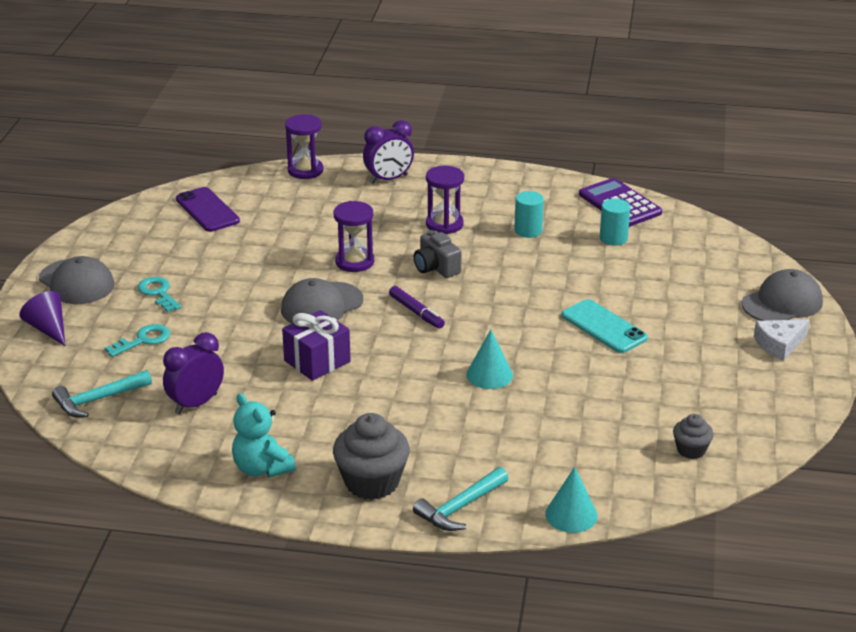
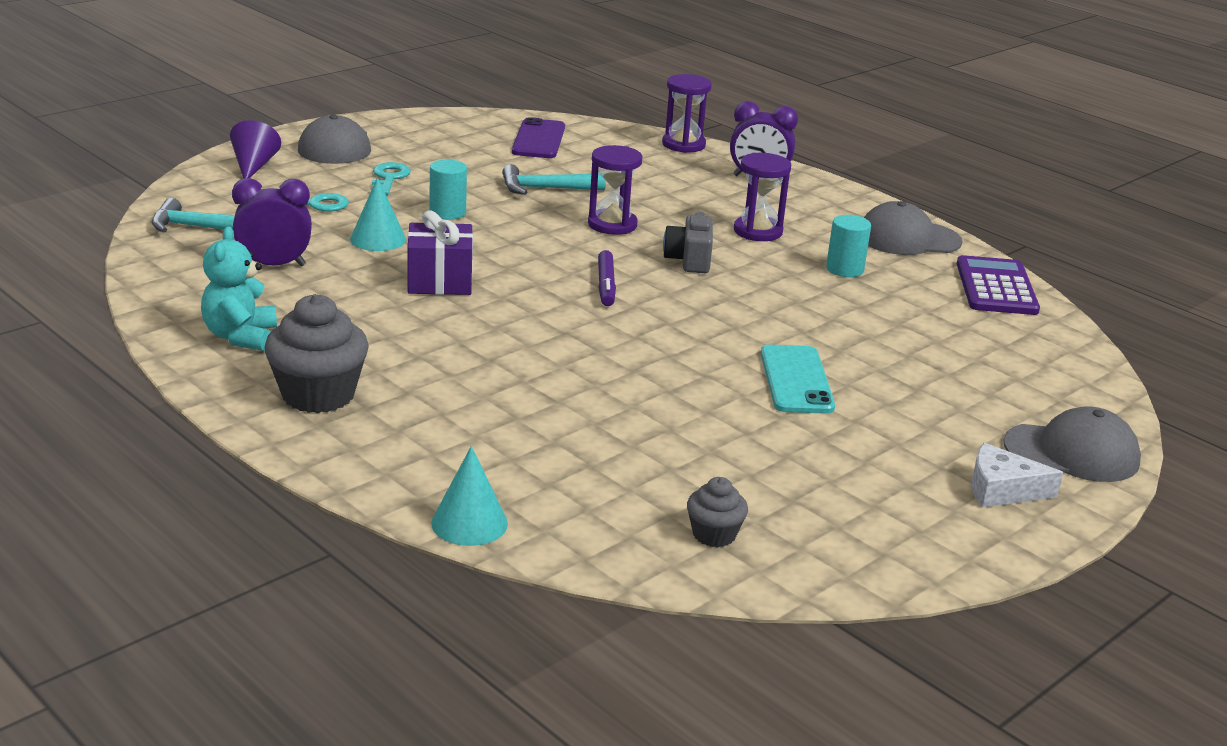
camera: 35 degrees right, 5 degrees down
grey cap [281,278,363,324] -> grey cap moved to [864,201,962,255]
turquoise hammer [413,467,509,531] -> turquoise hammer moved to [502,164,606,195]
turquoise cone [466,329,513,389] -> turquoise cone moved to [350,177,406,251]
turquoise cylinder [600,199,630,246] -> turquoise cylinder moved to [430,159,467,219]

